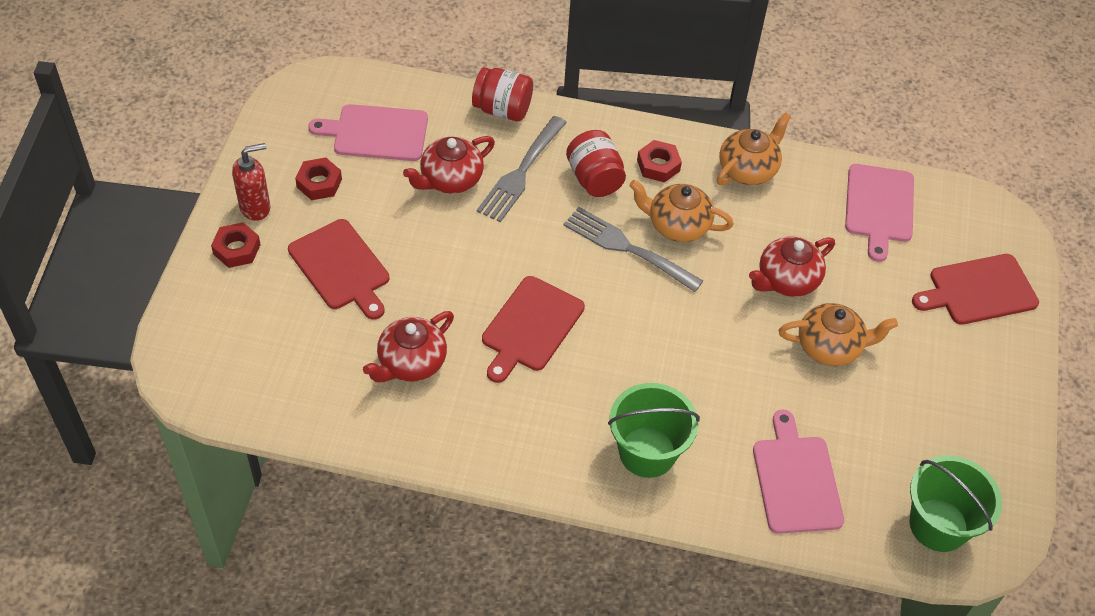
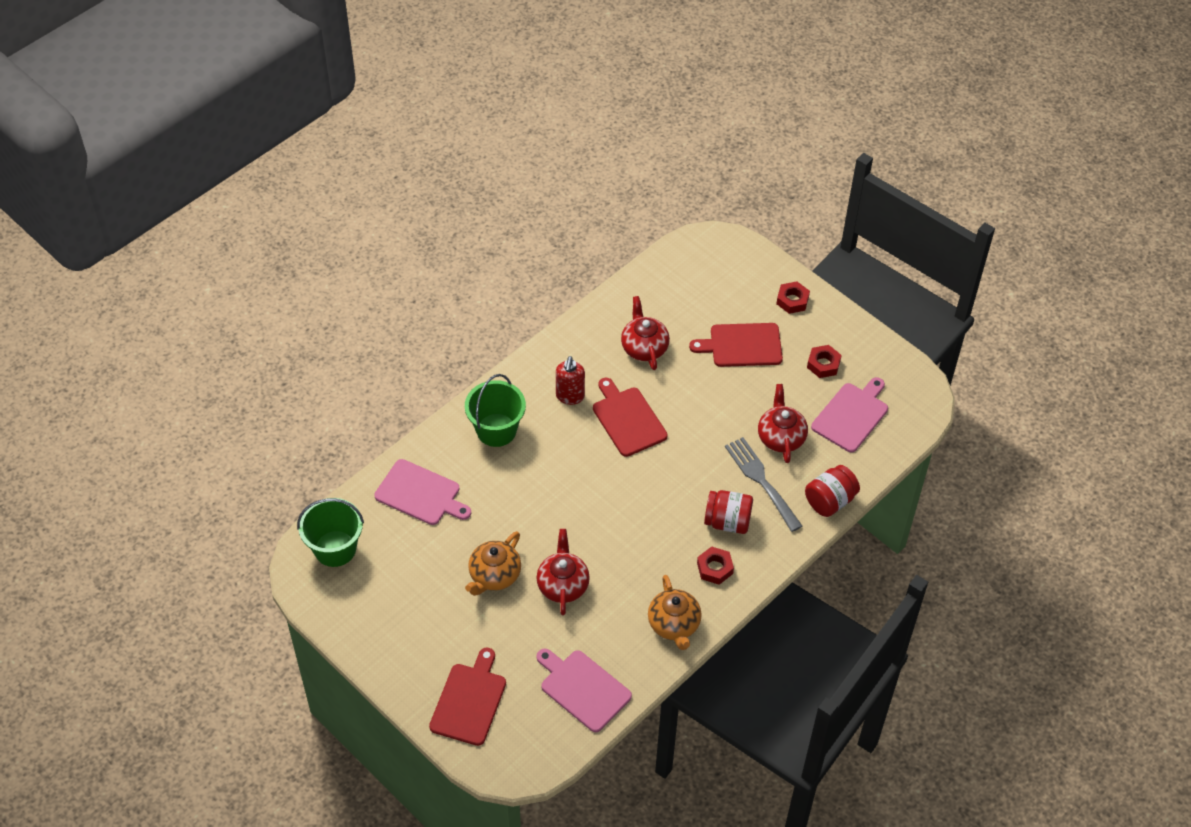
camera: 125 degrees right, 0 degrees up
red soap dispenser [232,143,270,221] -> red soap dispenser moved to [556,356,585,405]
grey fork [563,207,703,292] -> none
orange teapot [629,180,734,242] -> none

